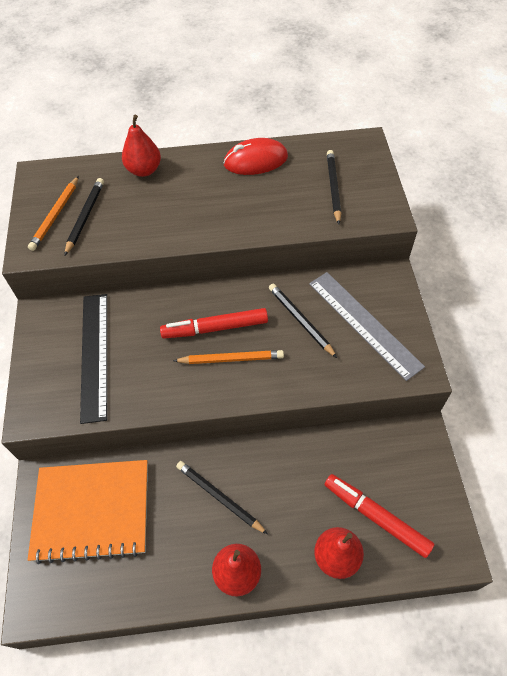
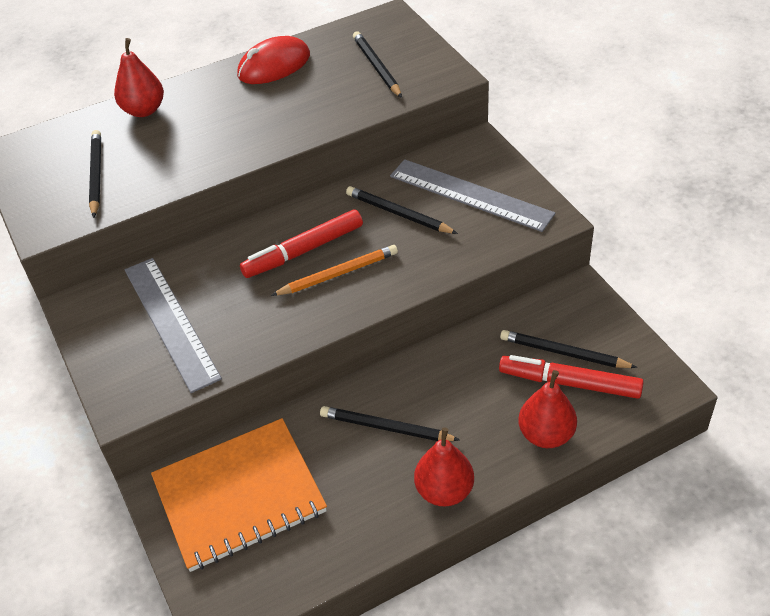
camera: 20 degrees left, 10 degrees down
orange pencil [28,176,79,251] -> none
black ruler [80,294,107,424] -> grey ruler [125,258,222,393]
none -> black pencil [500,330,637,368]

